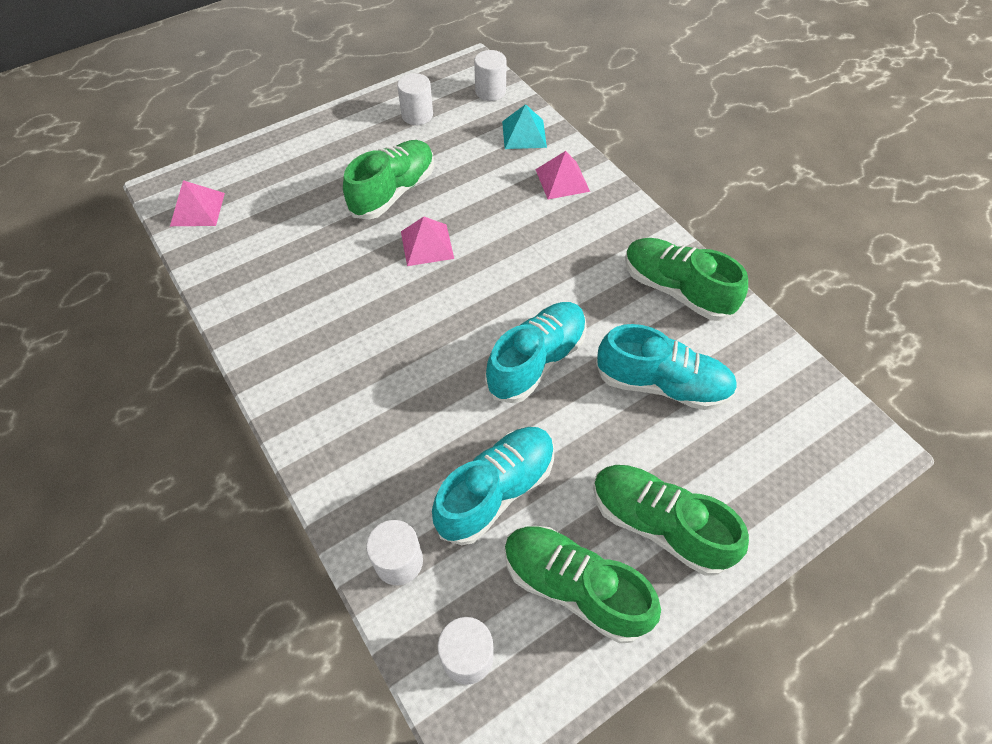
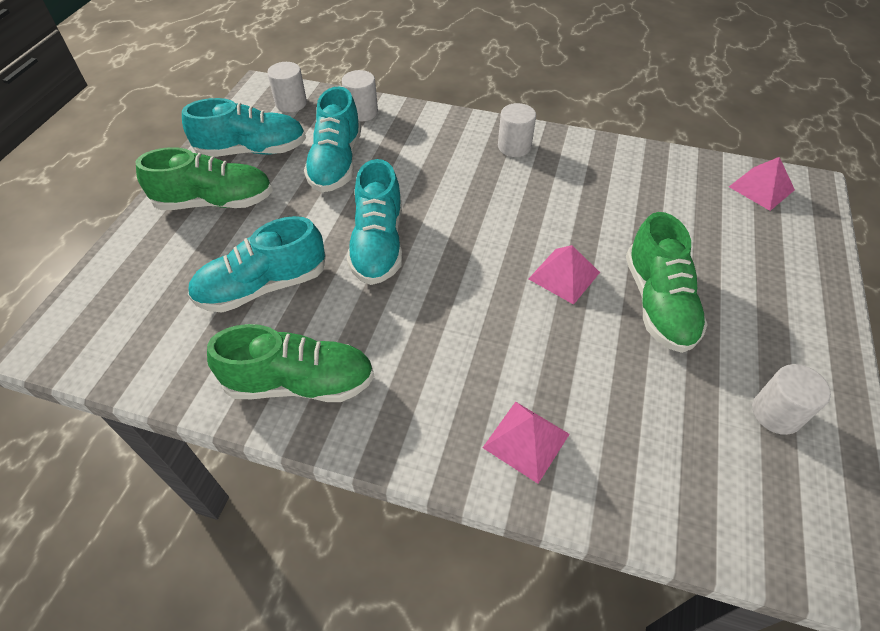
camera: 140 degrees right, 5 degrees down
white cylinder [474,50,507,101] -> white cylinder moved to [498,103,536,157]
turquoise pyramid [502,104,547,149] -> none
green shoe [505,526,661,643] -> turquoise shoe [182,98,306,157]

